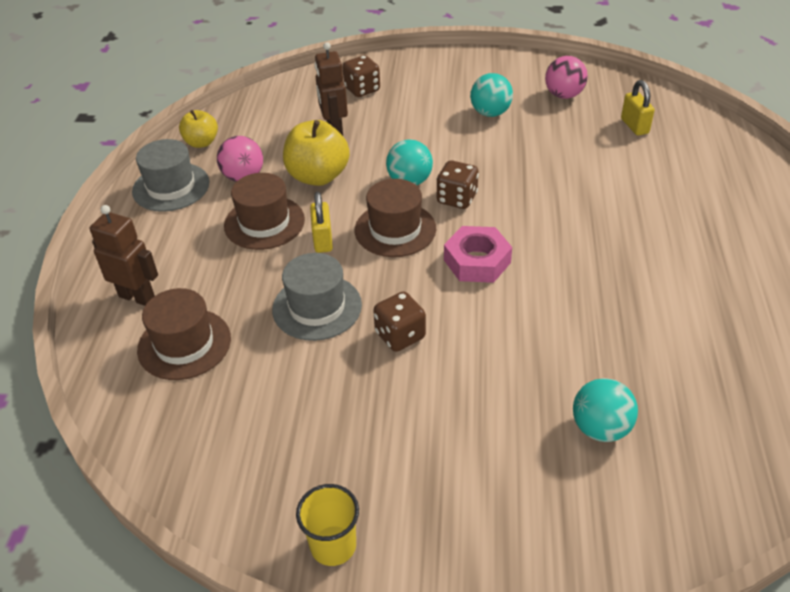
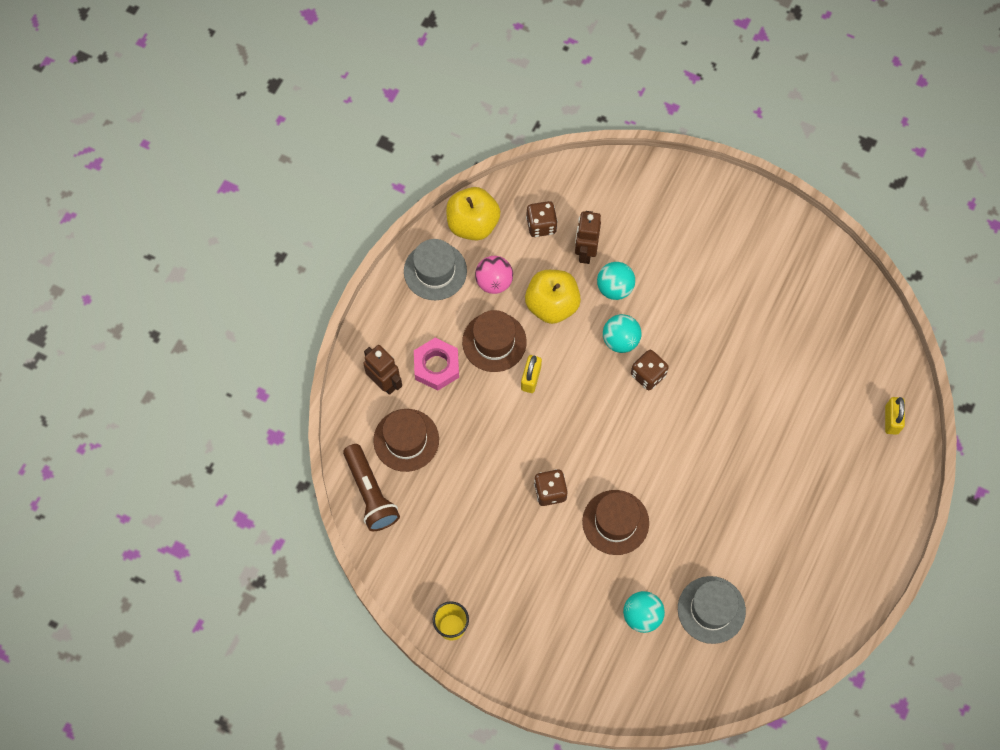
camera: 20 degrees right, 25 degrees up
yellow apple [179,110,218,148] -> yellow apple [446,187,500,240], size x1.64
grey hat [272,253,362,341] -> grey hat moved to [678,576,746,644]
brown dice [342,55,380,97] -> brown dice moved to [526,201,558,237]
brown hat [355,179,436,257] -> brown hat moved to [582,490,649,555]
pink nut [444,226,512,283] -> pink nut moved to [414,338,459,391]
turquoise ball [470,73,513,117] -> turquoise ball moved to [597,262,635,300]
pink ball [545,56,588,99] -> none
yellow padlock [621,80,655,136] -> yellow padlock moved to [885,397,905,435]
none -> brown flashlight [343,444,400,531]

